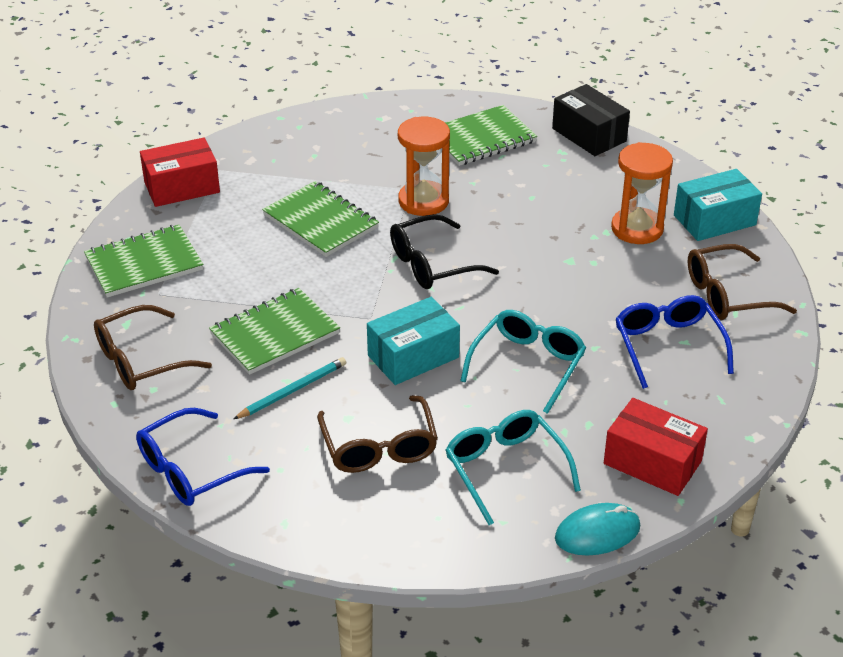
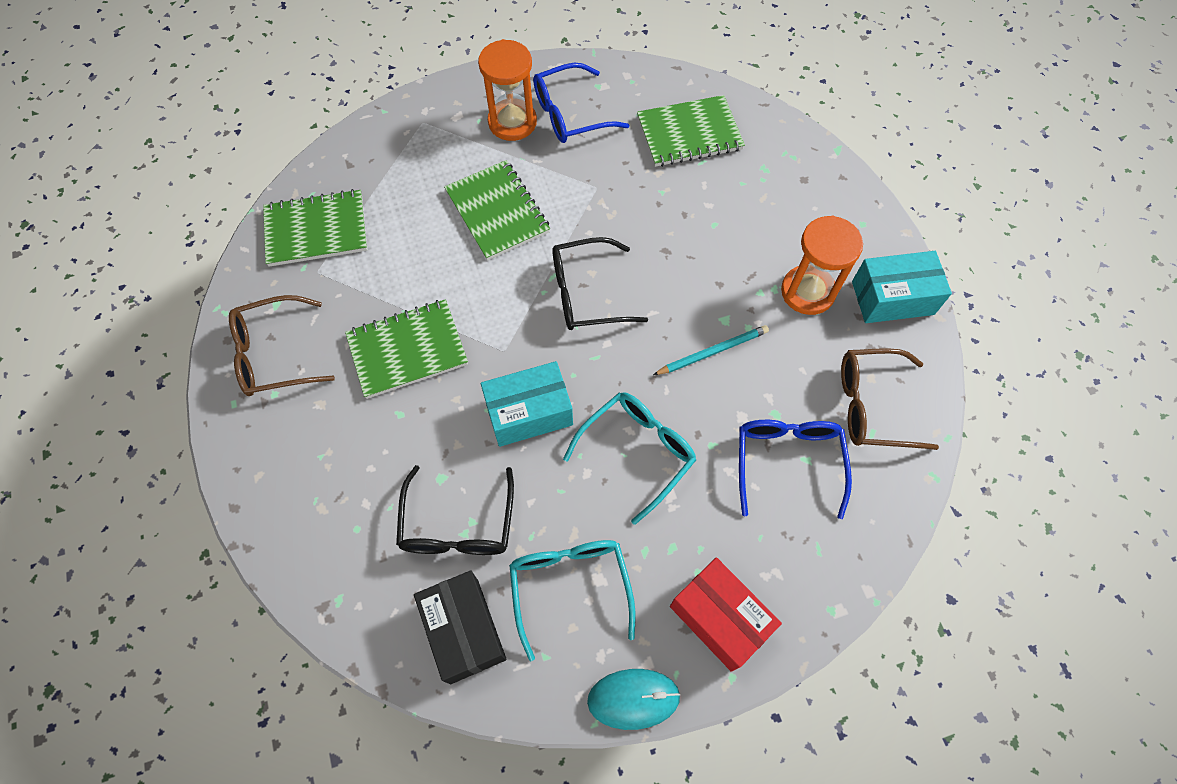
camera: 15 degrees right, 25 degrees up
blue glasses [136,408,270,506] -> blue glasses moved to [533,62,629,143]
red box [140,138,220,207] -> none
turquoise pencil [233,357,346,419] -> turquoise pencil moved to [653,325,769,375]
brown glasses [317,395,438,473] -> black glasses [396,465,514,555]
orange hourglass [398,117,450,216] -> orange hourglass moved to [478,39,537,141]
black box [552,84,630,156] -> black box moved to [414,570,507,684]

